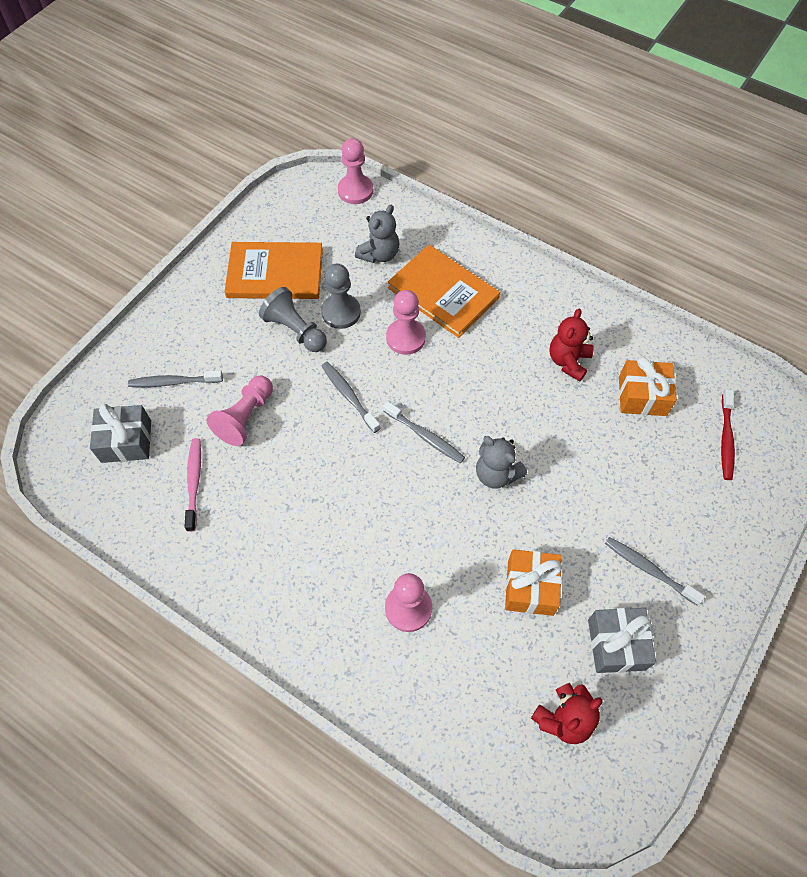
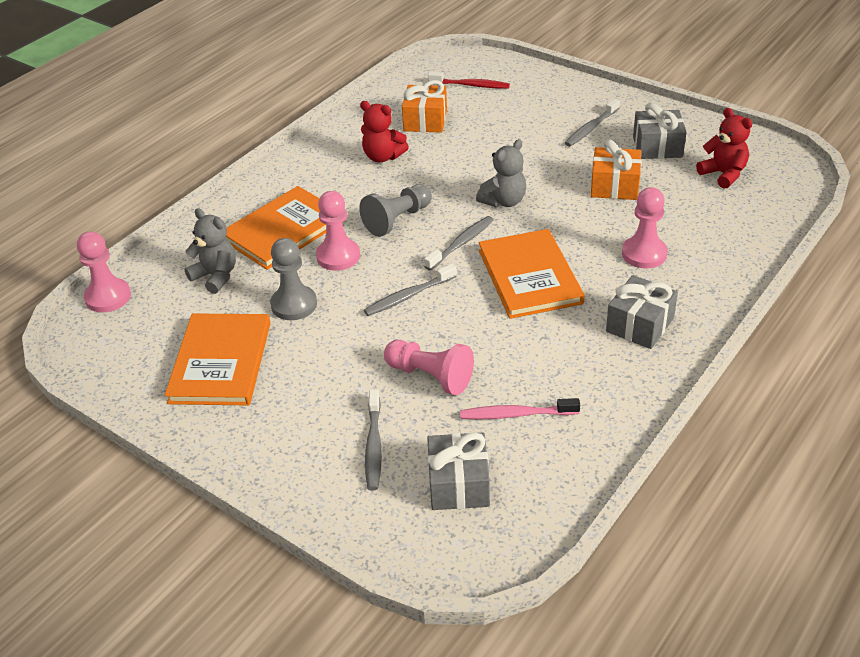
camera: 85 degrees left, 20 degrees down
grey pawn [259,287,327,352] -> grey pawn moved to [359,184,432,237]
none -> orange book [479,229,585,319]
none -> grey gift [606,275,678,349]

